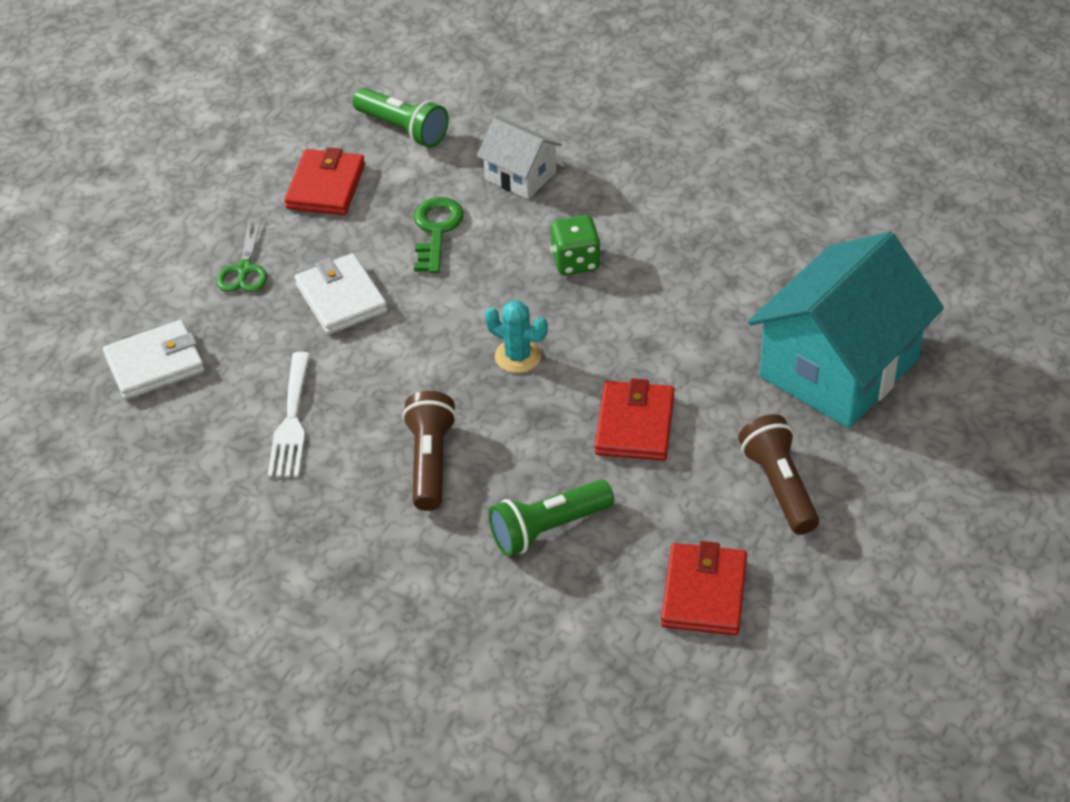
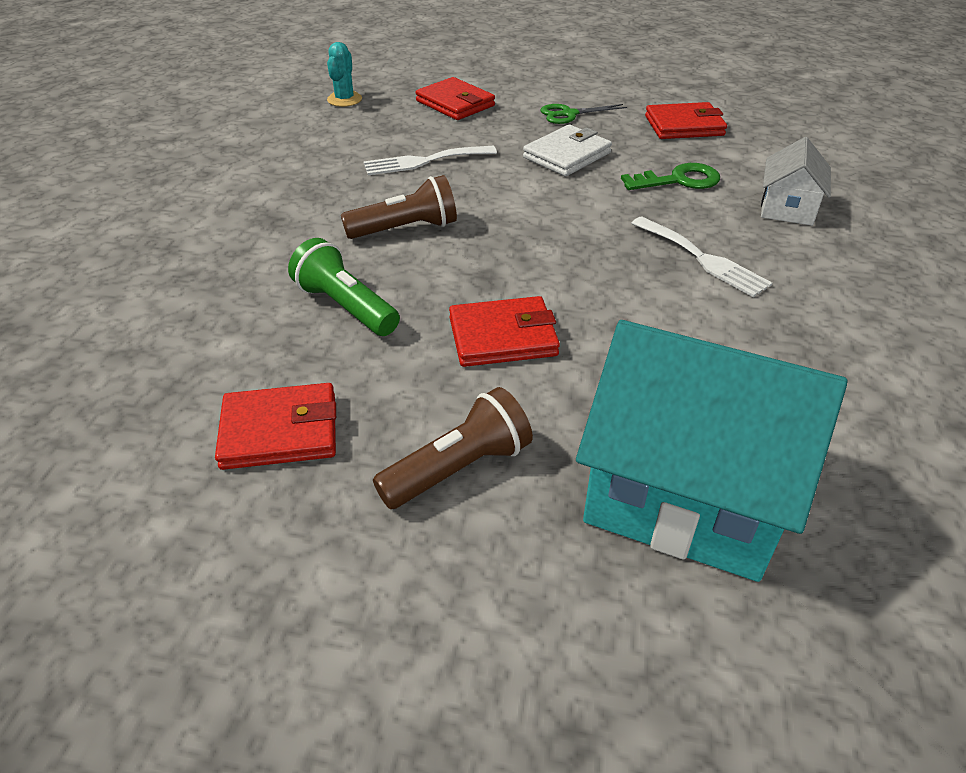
camera: 70 degrees right, 5 degrees down
white wallet [103,320,205,400] -> red wallet [416,77,495,120]
green flashlight [353,88,449,148] -> none
turquoise cactus [484,300,548,373] -> turquoise cactus moved to [327,42,362,107]
green dice [550,215,601,275] -> white fork [631,216,772,297]

